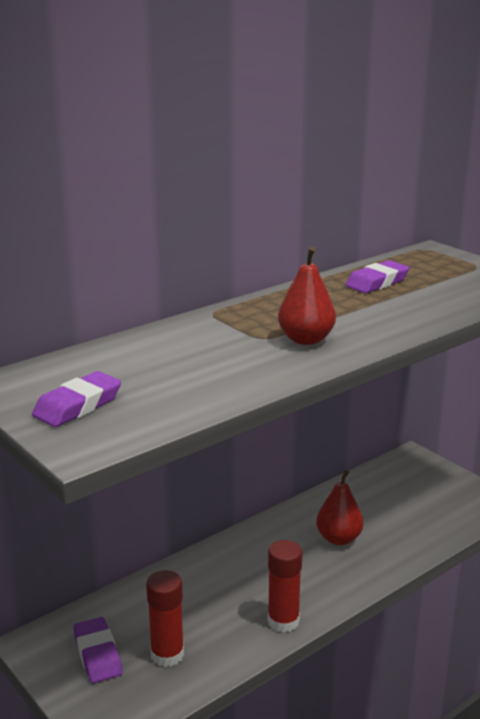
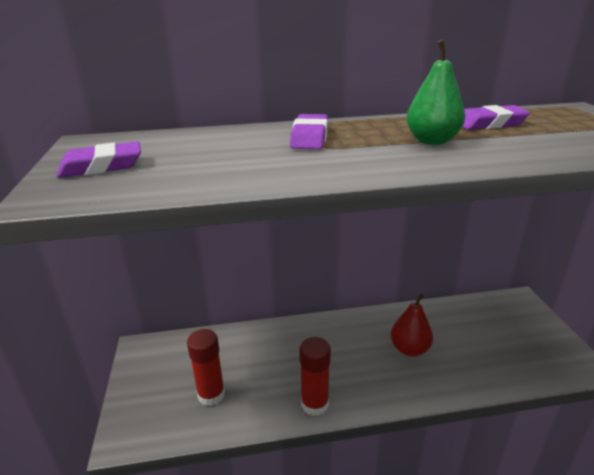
camera: 30 degrees right, 5 degrees up
purple eraser [73,617,123,683] -> purple eraser moved to [290,114,328,149]
red pear [278,247,336,345] -> none
none -> green pear [407,39,465,145]

